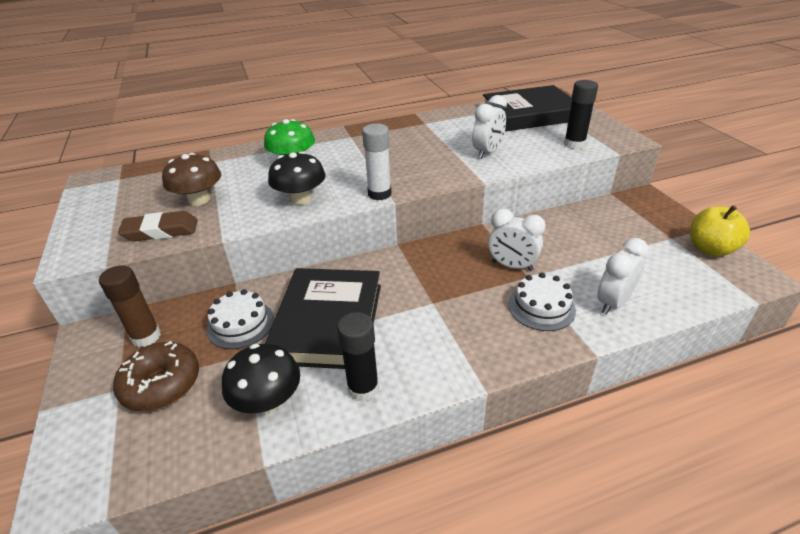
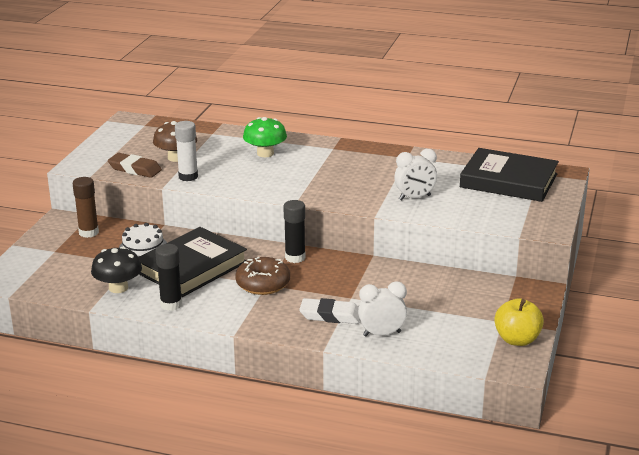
camera: 35 degrees right, 10 degrees down
brown donut [113,341,199,411] -> brown donut moved to [235,257,290,295]
black mushroom [268,151,326,205] -> none
white glue stick [362,124,391,200] -> white glue stick moved to [175,121,198,181]
white clock [488,209,546,271] -> none
white cake [509,273,576,331] -> white eraser [299,298,360,324]
black glue stick [564,80,598,149] -> black glue stick moved to [283,200,306,263]

